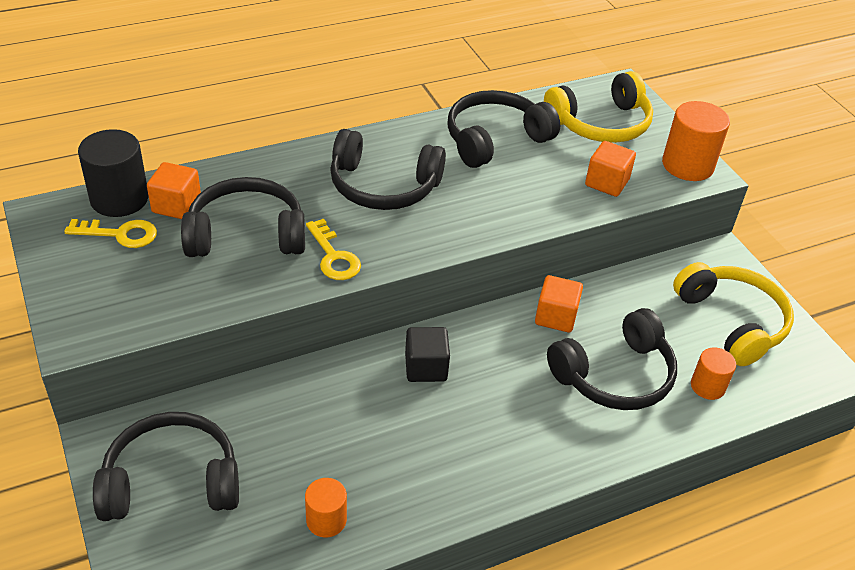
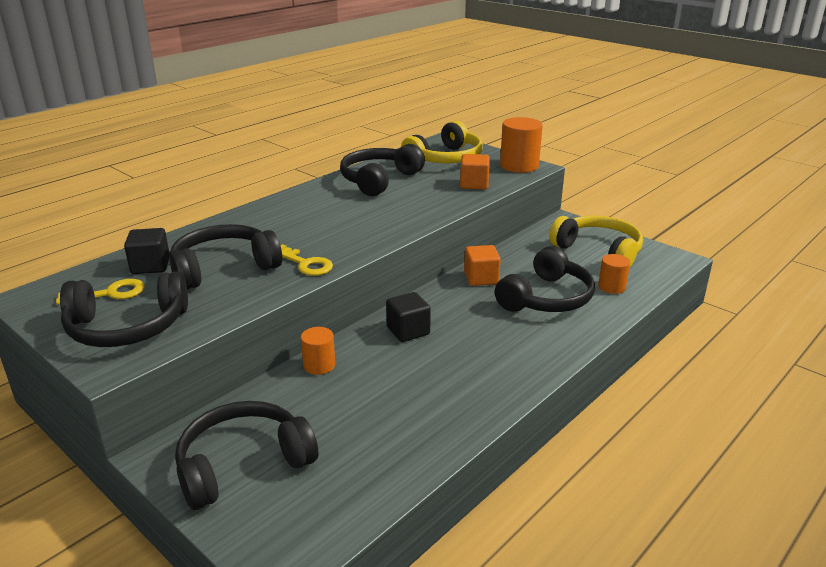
camera: 20 degrees left, 15 degrees down
black cylinder [78,129,149,217] -> none
orange cube [147,162,201,219] -> black cube [124,228,170,274]
orange cylinder [305,478,347,537] -> orange cylinder moved to [301,327,335,375]
black headphones [330,129,446,210] -> black headphones moved to [60,271,188,347]

